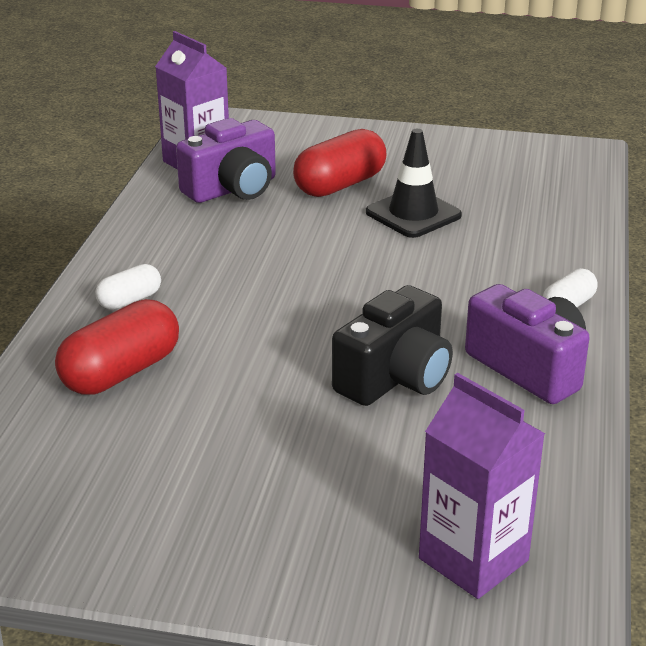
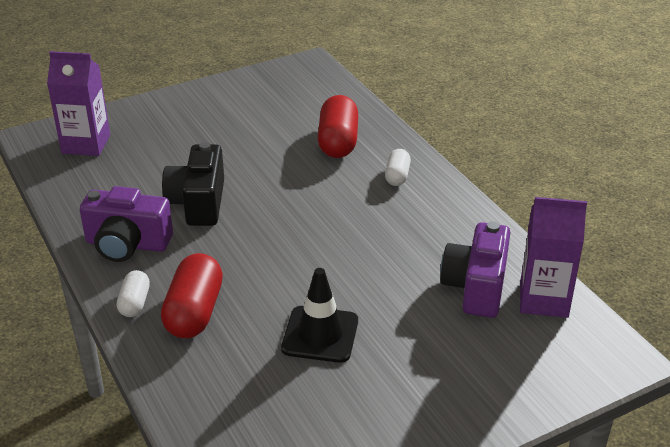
camera: 140 degrees right, 5 degrees up
red capsule [293,129,386,197] -> red capsule moved to [161,253,223,338]

